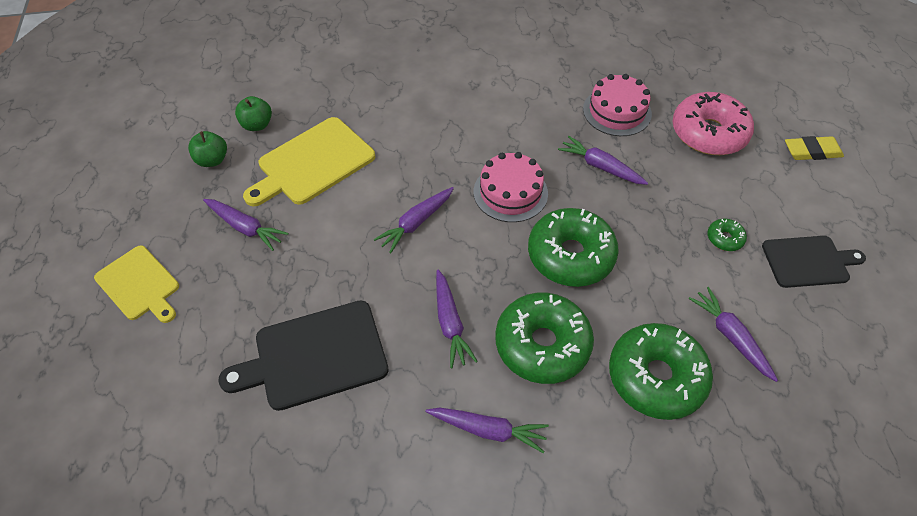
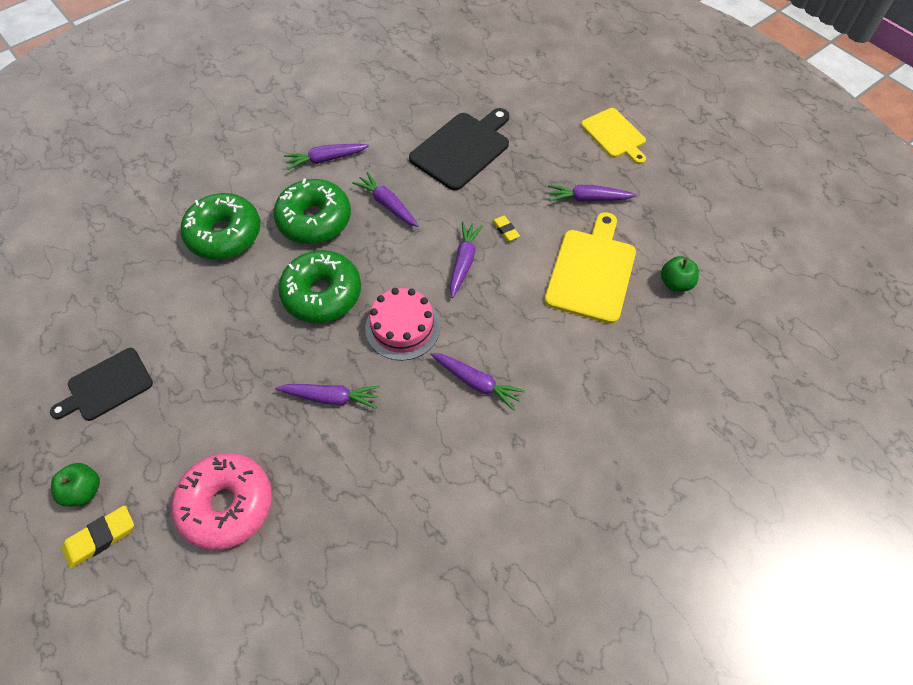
camera: 150 degrees right, 5 degrees up
yellow cutting board [94,245,179,323] -> yellow cutting board turned 135 degrees counterclockwise [581,108,646,164]
green apple [188,131,227,167] -> green apple moved to [51,463,100,507]
pink cake [583,74,652,136] -> none
purple carrot [689,287,778,382] -> purple carrot moved to [430,353,525,411]
green donut [707,219,747,251] -> none
none -> yellow eraser [492,216,520,241]

